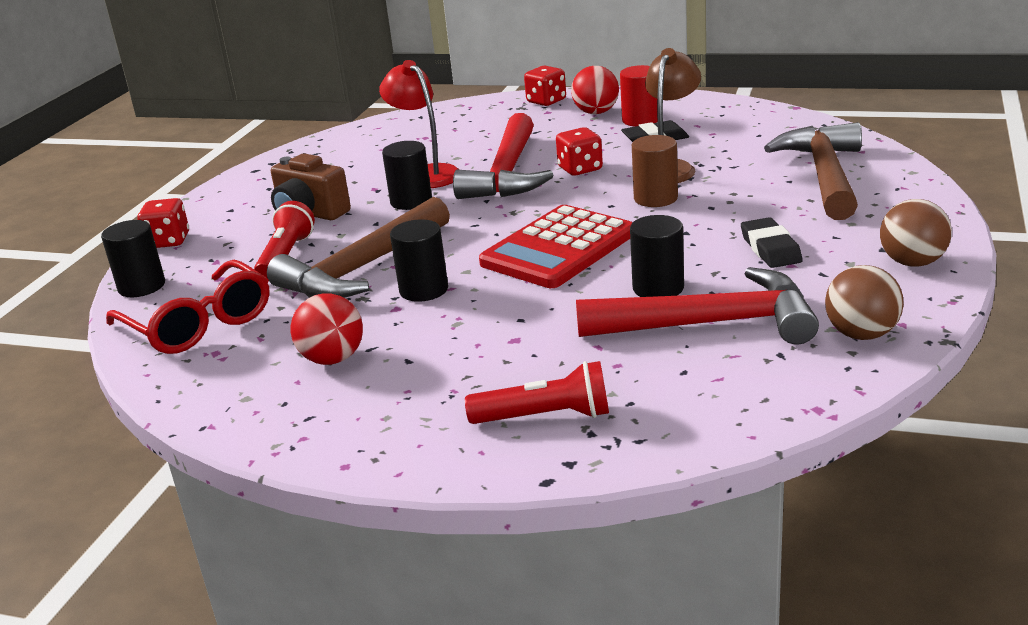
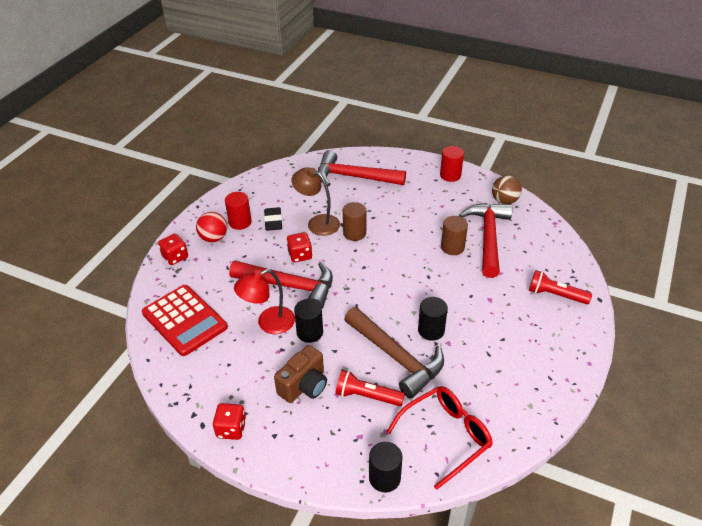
camera: 85 degrees left, 15 degrees up
red dice [137,198,189,248] -> red dice moved to [213,403,246,440]
red ball [291,293,363,365] -> none
red flashlight [465,361,609,424] -> red flashlight turned 75 degrees counterclockwise [529,270,592,304]
red calculator [479,205,633,288] -> red calculator moved to [142,285,228,356]
black cylinder [630,215,684,297] -> brown cylinder [441,216,468,255]
black eraser [741,217,803,268] -> none
brown hammer [764,122,862,220] -> red hammer [318,150,406,186]
brown ball [880,199,952,267] -> red cylinder [440,146,464,182]

